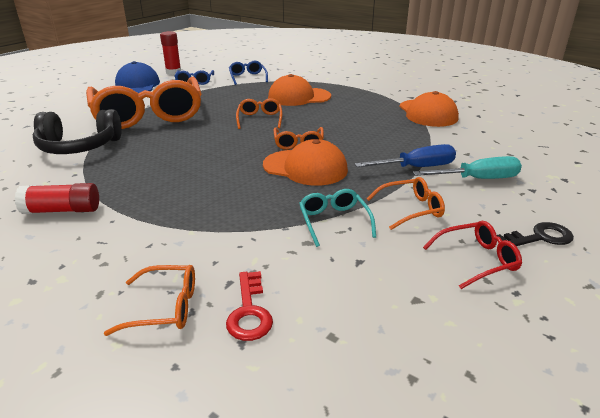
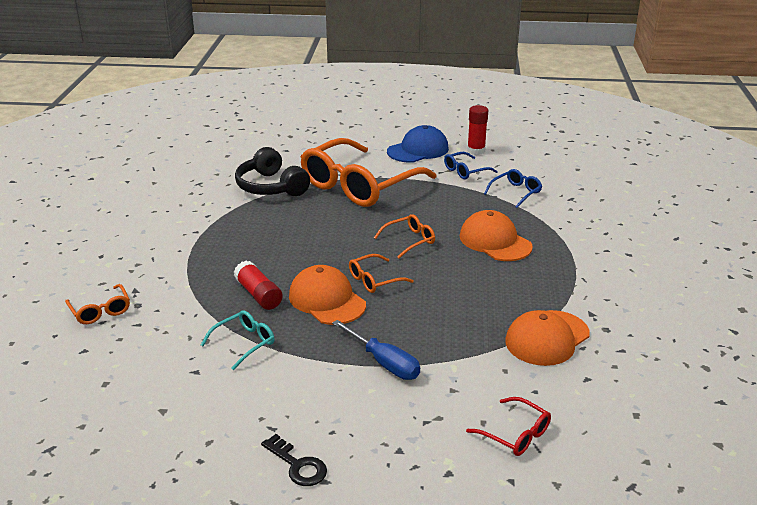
camera: 60 degrees right, 0 degrees up
red glue stick [15,183,99,214] -> red glue stick moved to [234,261,283,310]
red key [226,271,273,341] -> none
orange cap [263,139,348,186] -> orange cap turned 150 degrees clockwise [289,265,366,325]
orange glasses [367,177,445,230] -> none
turquoise screwdriver [413,156,522,179] -> none
red glasses [423,221,522,289] -> red glasses moved to [466,397,551,456]

